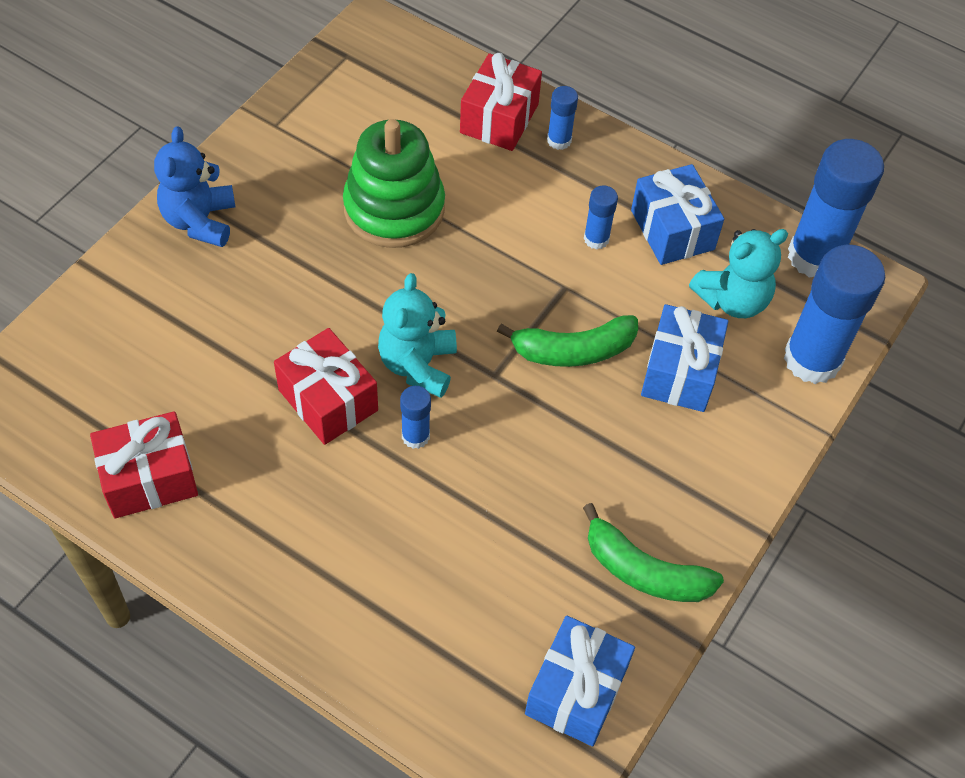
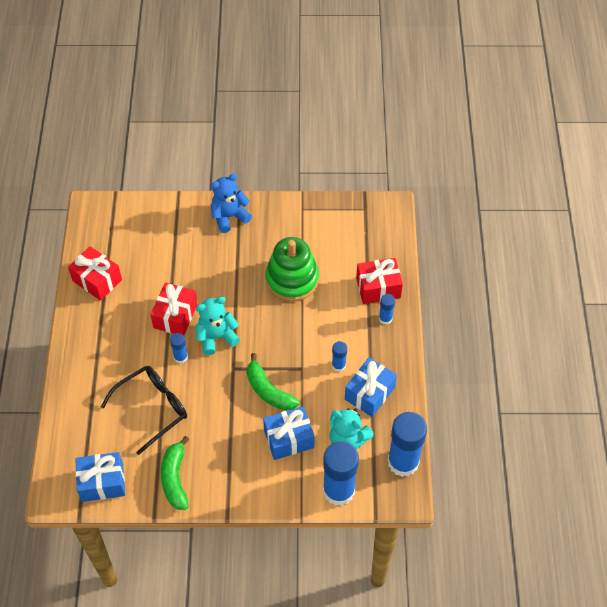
camera: 60 degrees right, 0 degrees up
none -> black glasses [101,366,187,455]

